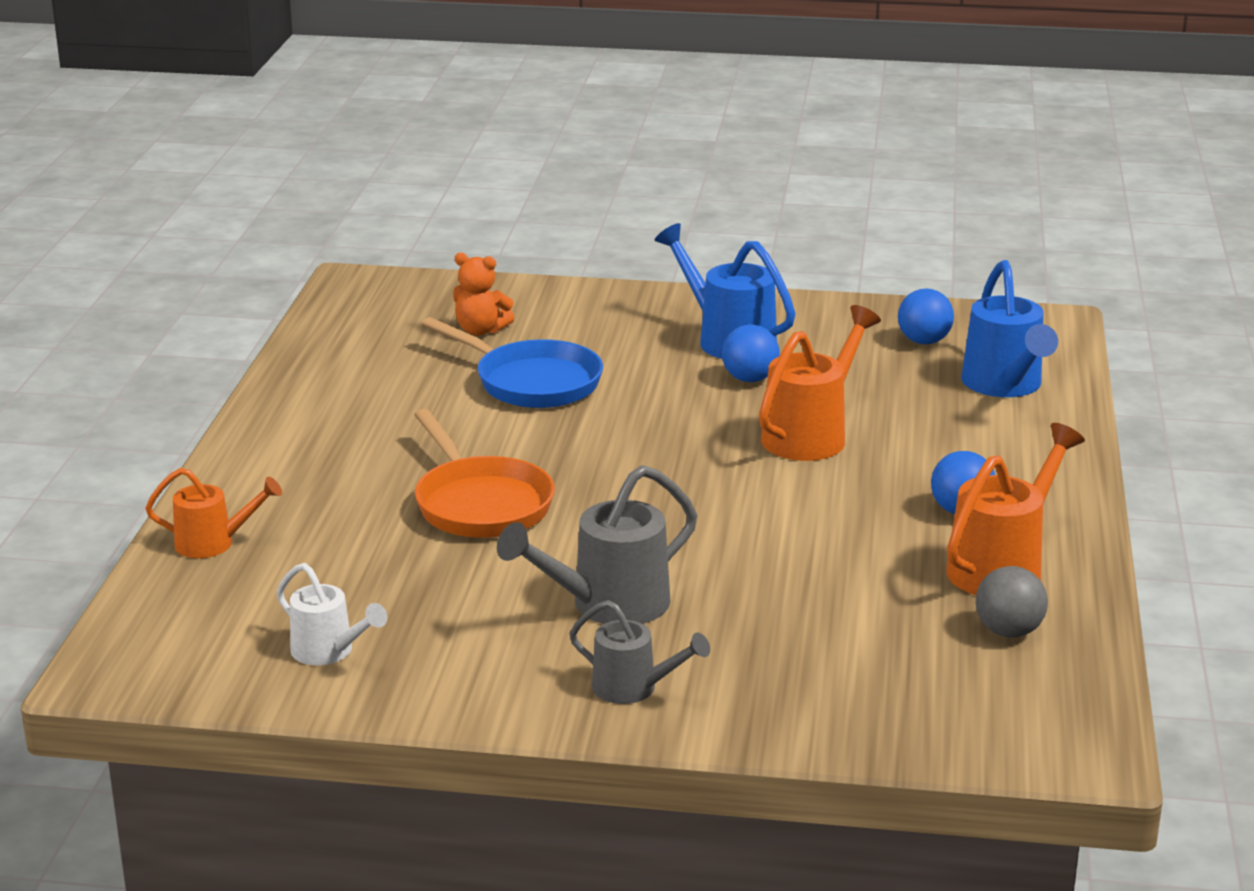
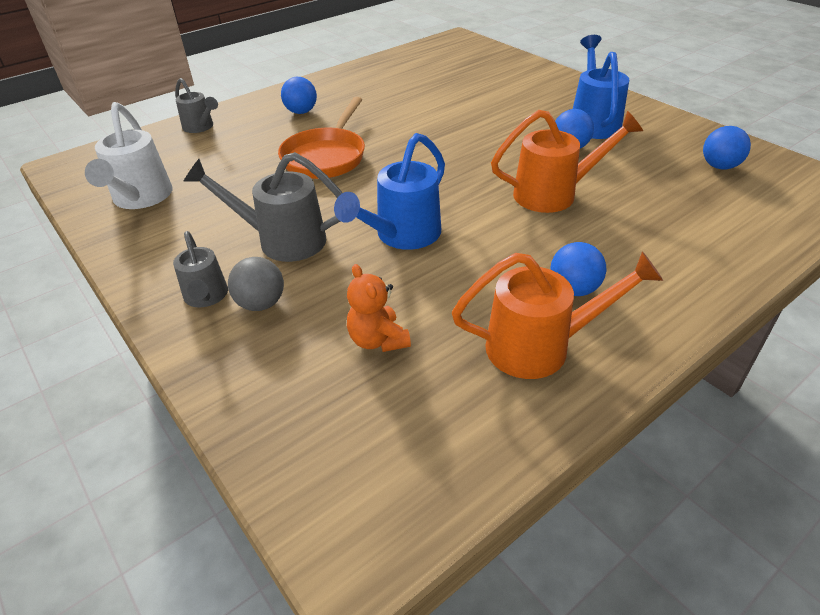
camera: 45 degrees right, 15 degrees up
orange watering can [145,468,282,558] -> grey watering can [175,78,218,133]
white watering can [276,563,388,665] -> white watering can [85,102,173,209], size x1.62
blue pan [422,317,603,408] -> none
orange teddy bear [453,253,515,336] -> orange teddy bear moved to [347,264,411,352]
blue watering can [961,260,1058,397] -> blue watering can moved to [334,133,445,250]
grey ball [976,566,1048,638] -> grey ball moved to [228,257,284,311]
none -> blue ball [281,77,317,114]

